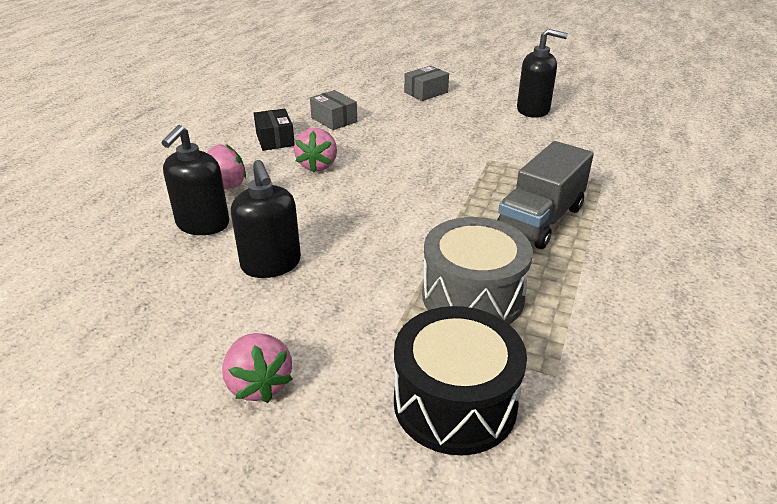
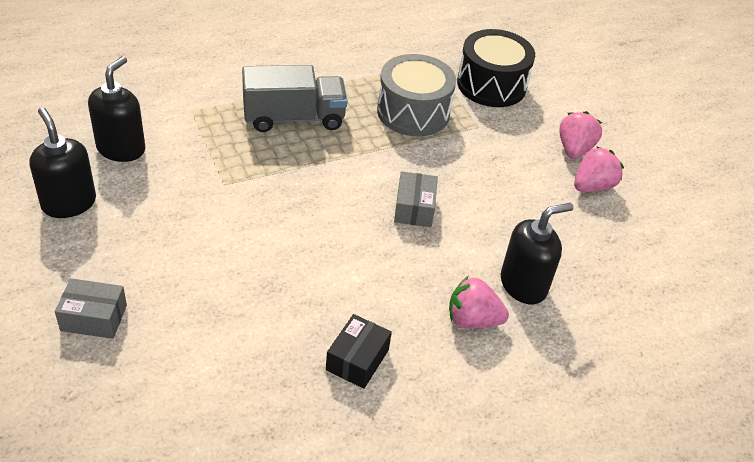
camera: 140 degrees left, 10 degrees up
black soap dispenser [231,160,301,278] -> black soap dispenser moved to [88,56,145,162]
pink strawberry [294,128,337,173] -> pink strawberry moved to [574,146,624,192]
grey box [310,90,357,130] -> grey box moved to [394,171,438,227]

